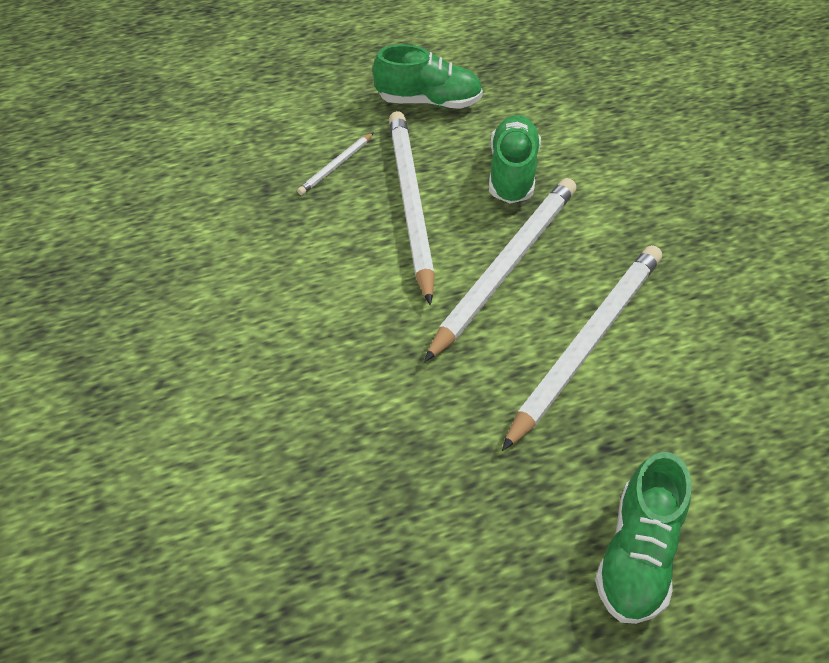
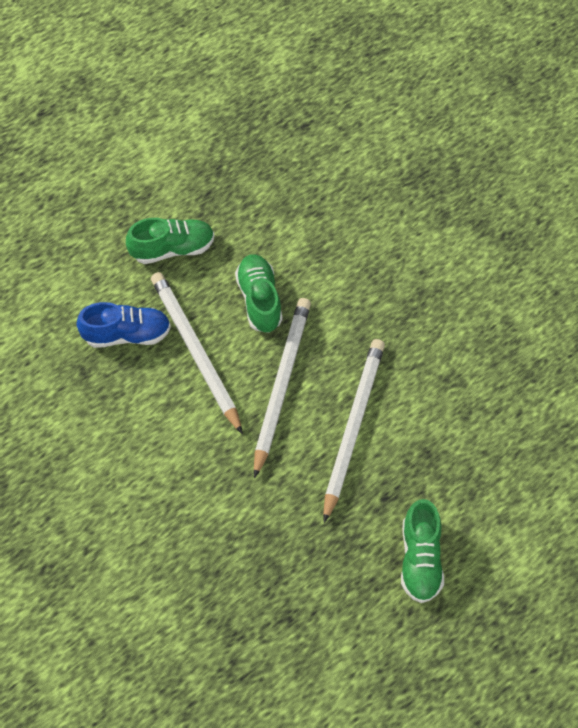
camera: 20 degrees left, 10 degrees up
white pencil [297,132,374,195] -> blue shoe [76,302,171,348]

